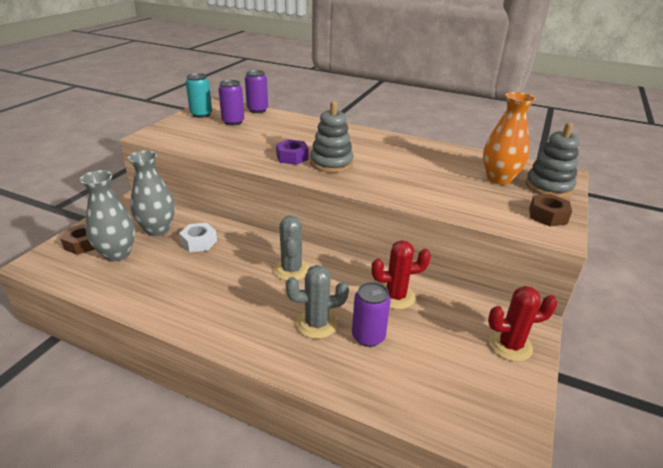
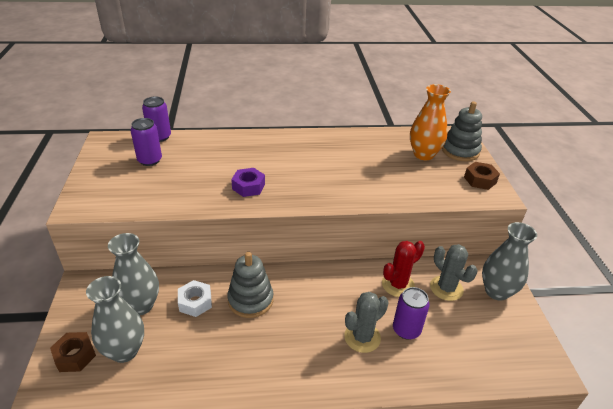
camera: 30 degrees left, 5 degrees up
turquoise can [186,73,212,118] -> none
grey cactus [274,215,309,281] -> grey cactus moved to [430,244,478,301]
grey stacking toy [310,101,354,173] -> grey stacking toy moved to [227,252,273,318]
red cactus [488,286,557,362] -> grey vase [482,222,537,301]

